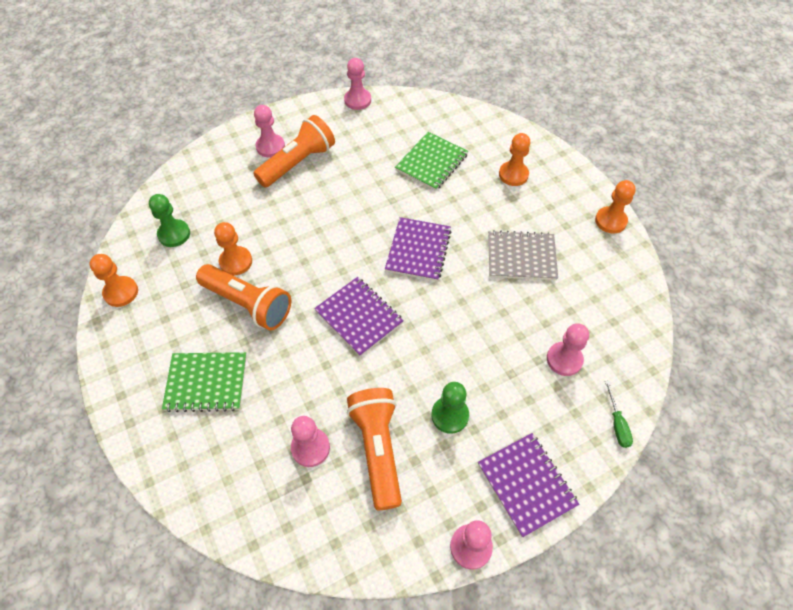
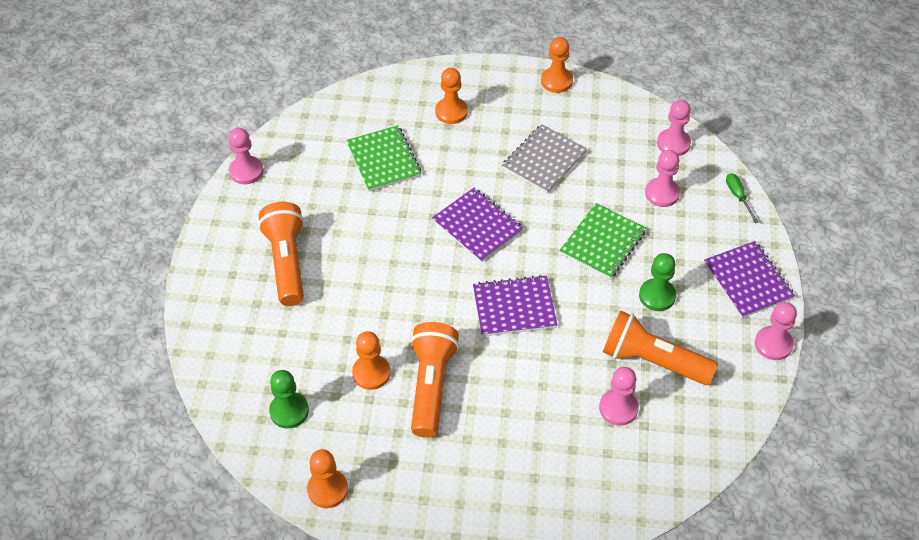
camera: 55 degrees left, 5 degrees down
green notebook [162,352,247,412] -> green notebook moved to [559,203,646,279]
orange flashlight [196,264,291,330] -> orange flashlight turned 60 degrees counterclockwise [410,322,460,438]
pink pawn [254,105,285,158] -> pink pawn moved to [657,100,691,156]
purple notebook [478,433,579,537] -> purple notebook turned 60 degrees clockwise [704,241,795,318]
green screwdriver [605,381,633,448] -> green screwdriver turned 135 degrees counterclockwise [726,173,758,223]

